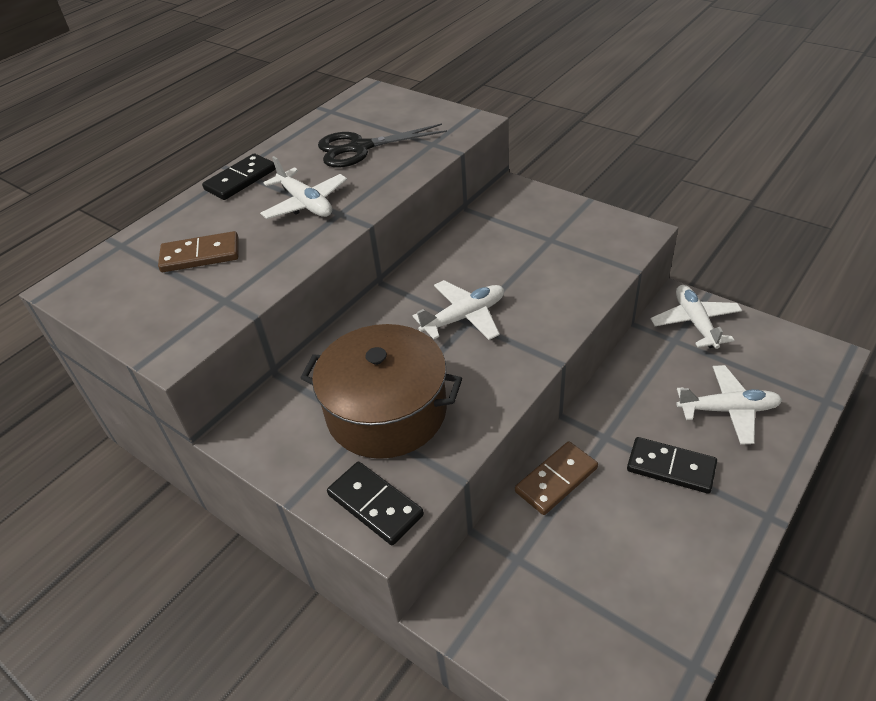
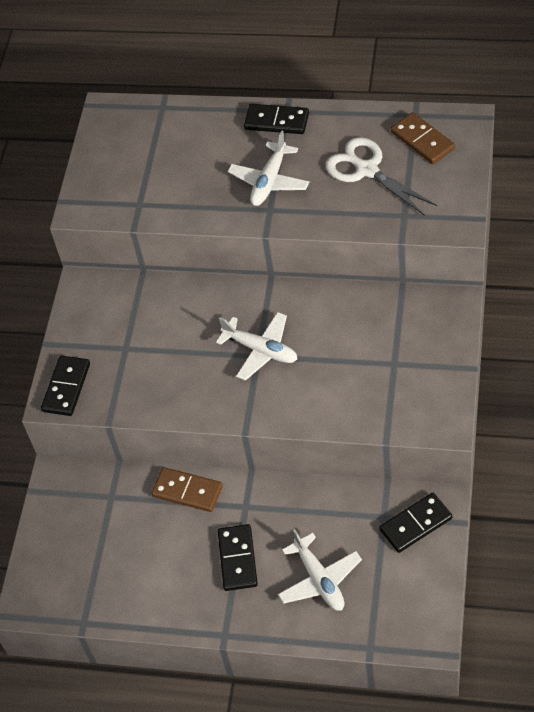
camera: 65 degrees right, 10 degrees up
brown domino [158,231,239,272] -> brown domino moved to [391,112,455,164]
brown pot [300,324,462,459] -> none
black scissors [318,123,447,167] -> white scissors [326,137,437,216]
white plane [651,285,742,349] -> black domino [379,493,452,553]

